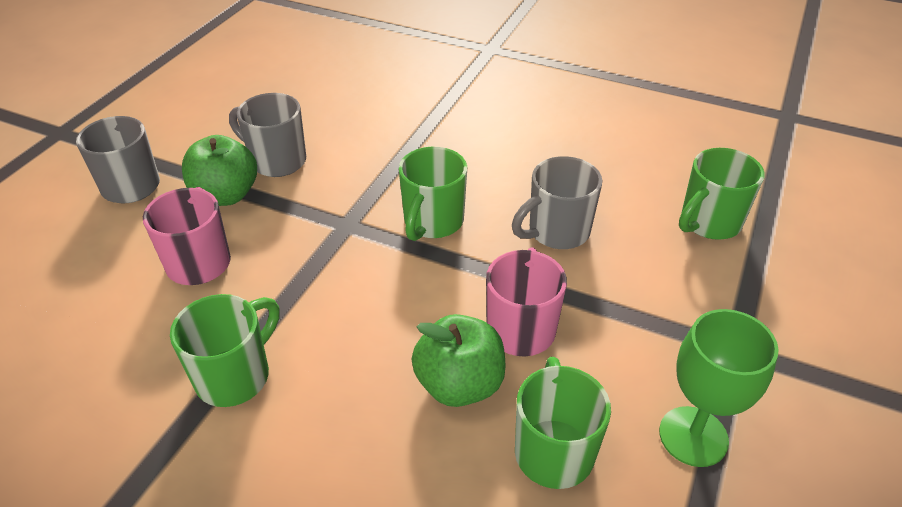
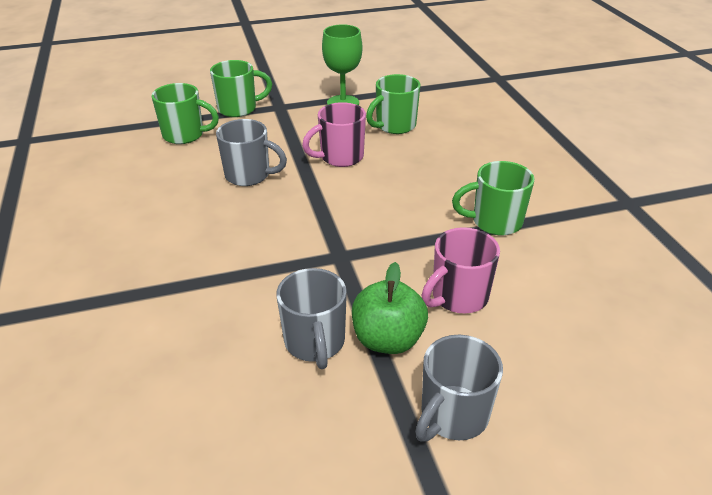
camera: 130 degrees left, 5 degrees down
green mug [399,147,467,241] -> green mug moved to [210,60,272,117]
green apple [411,314,506,407] -> none

